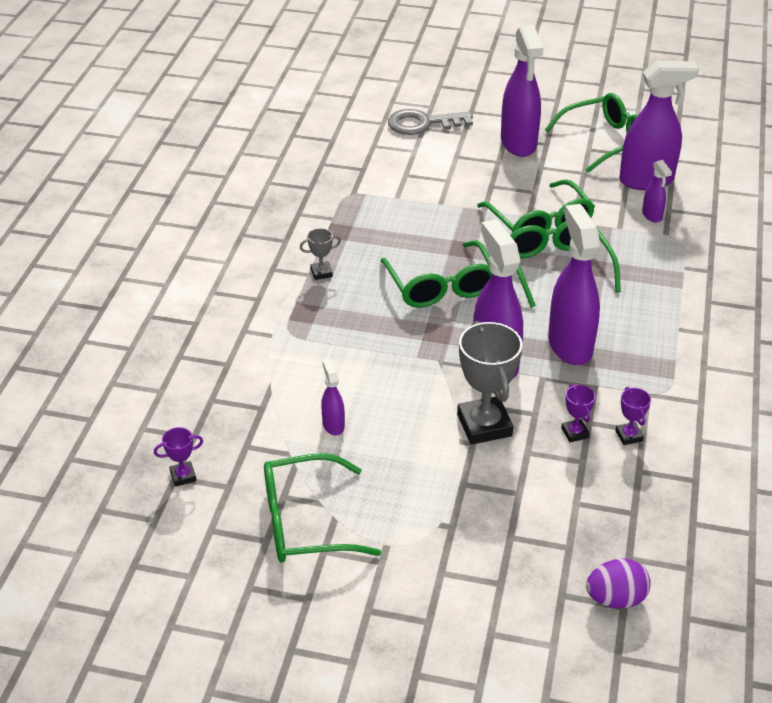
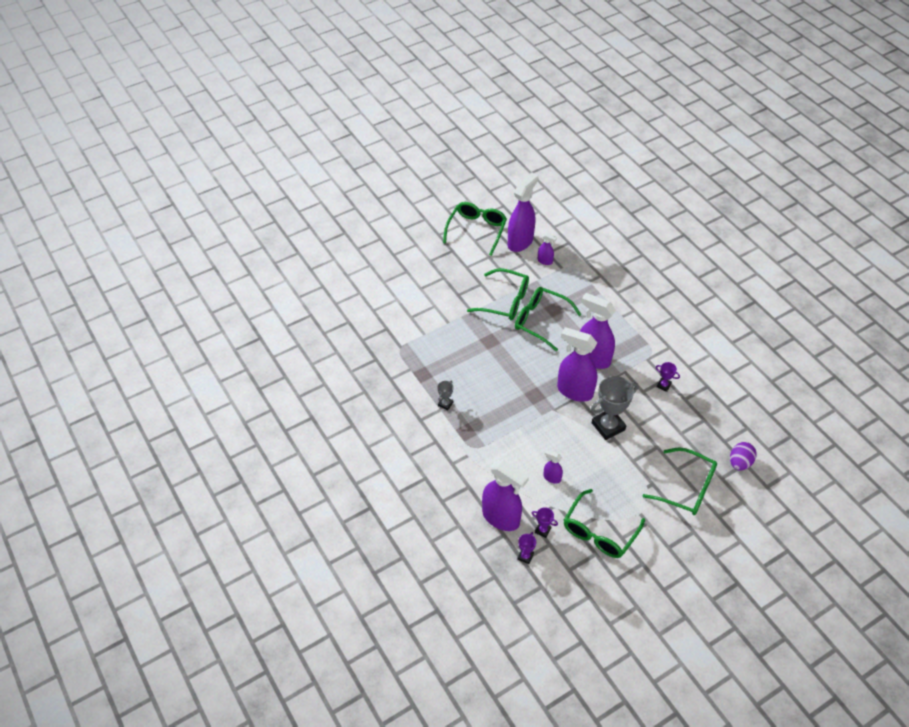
camera: 45 degrees left, 10 degrees up
green glasses [380,240,492,308] -> green glasses moved to [642,448,717,515]
grey key [388,109,473,135] -> none
grey trophy [457,321,523,445] -> grey trophy turned 60 degrees counterclockwise [591,376,638,440]
purple spray bottle [501,24,543,157] -> purple spray bottle moved to [482,460,529,531]
purple trophy [561,384,595,442] -> purple trophy moved to [532,507,558,538]

